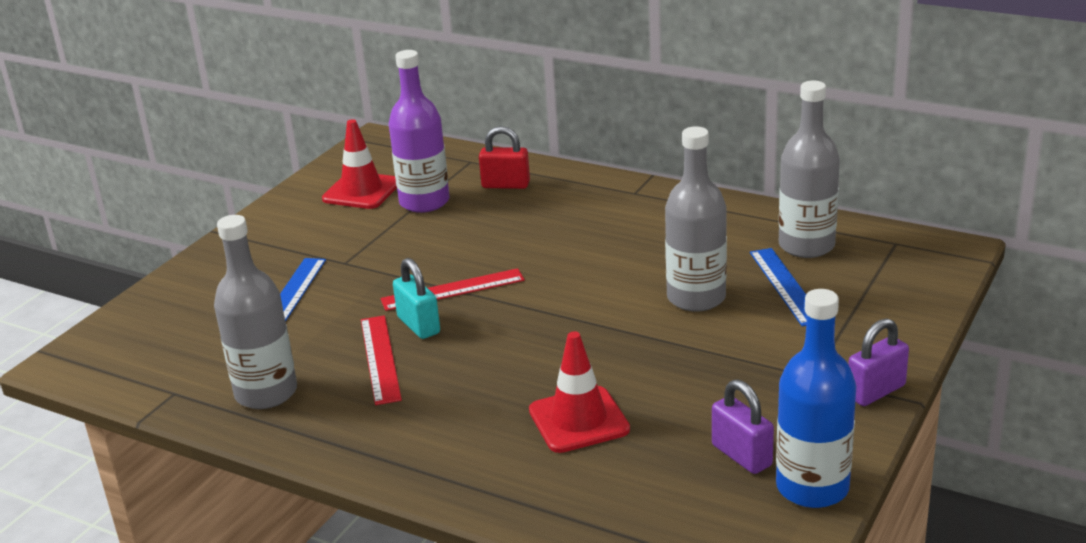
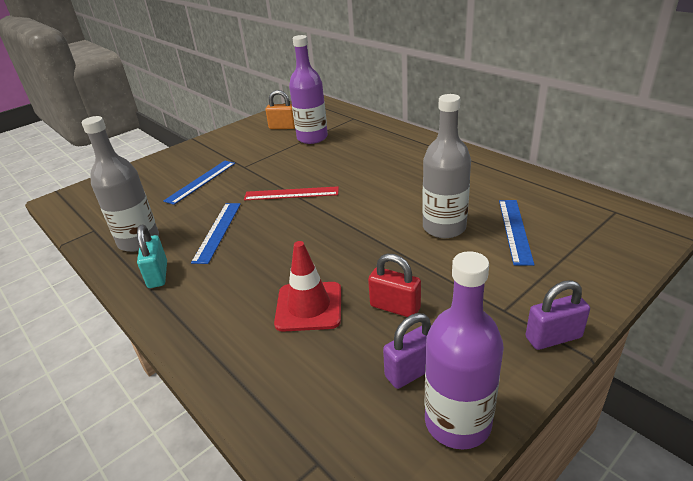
camera: 20 degrees right, 5 degrees up
red traffic cone [322,119,397,209] -> orange padlock [265,90,295,129]
red ruler [361,315,402,405] -> blue ruler [191,203,241,264]
turquoise padlock [393,258,440,339] -> turquoise padlock moved to [137,225,167,288]
red padlock [479,126,530,189] -> red padlock moved to [368,253,421,317]
purple padlock [712,379,774,474] -> purple padlock turned 75 degrees clockwise [383,313,431,389]
blue bottle [776,289,856,508] -> purple bottle [424,251,504,450]
grey bottle [779,81,840,258] -> none

